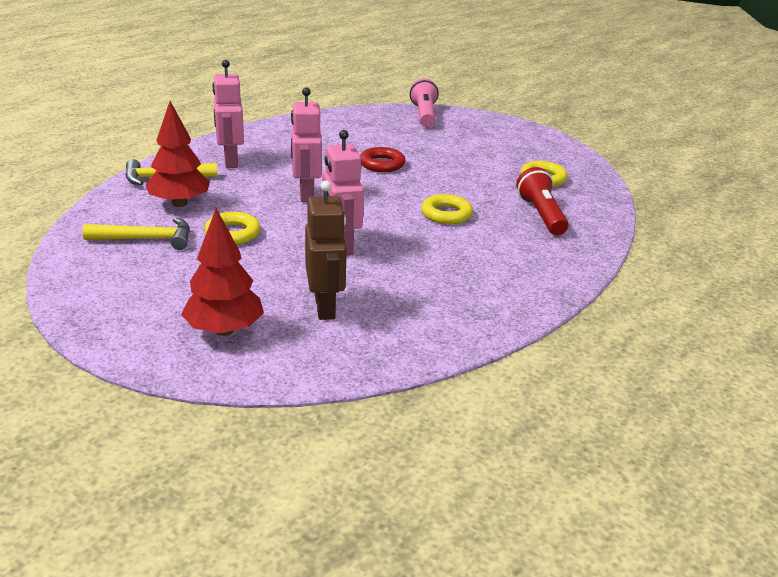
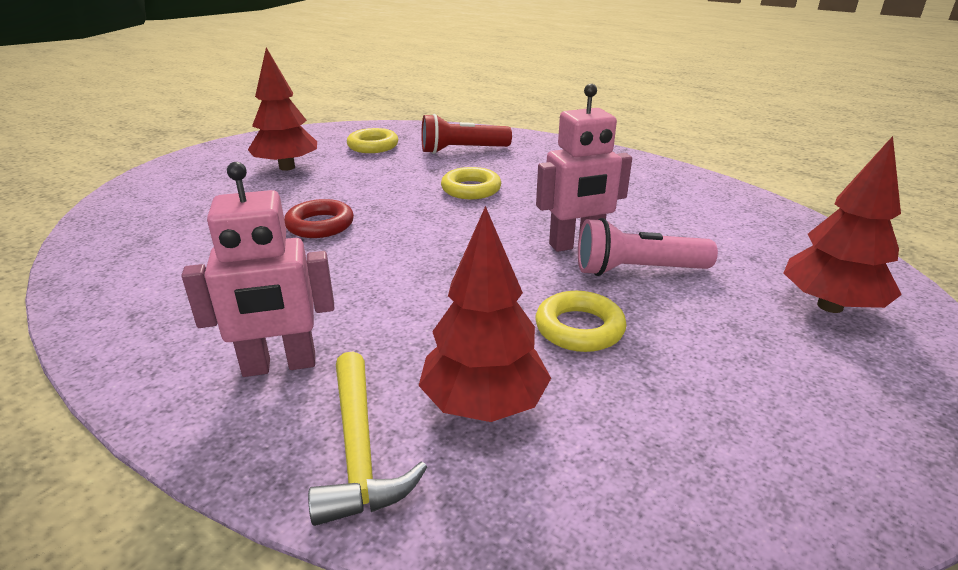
camera: 90 degrees left, 0 degrees up
yellow hammer [83,217,190,250] -> none
pink robot [291,87,322,202] -> none
brown robot [305,181,347,320] -> none
pink flashlight [410,78,439,127] -> pink flashlight moved to [578,218,718,276]
none -> red tree [248,47,317,171]

